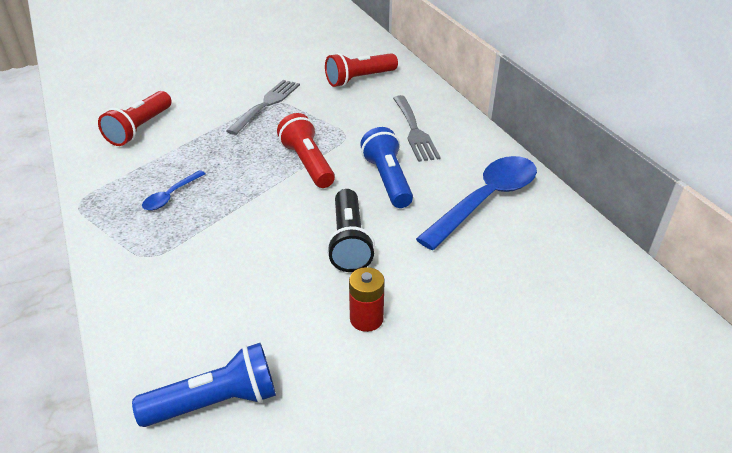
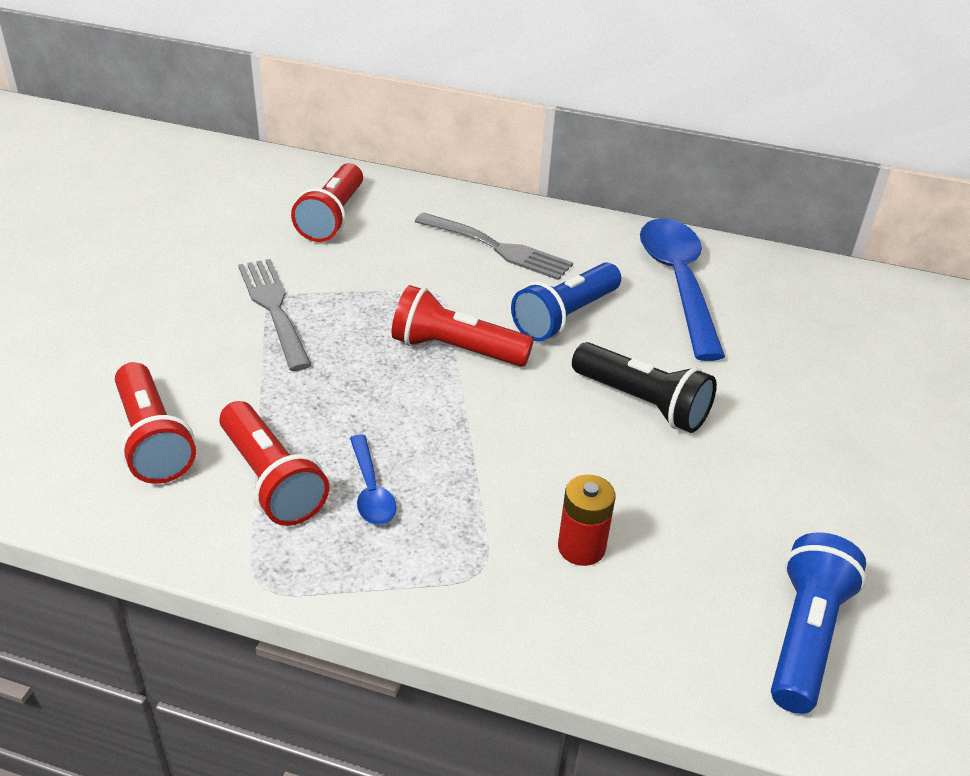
camera: 50 degrees left, 0 degrees up
red battery [349,267,385,332] -> red battery moved to [558,475,616,566]
blue flashlight [360,127,413,208] -> blue flashlight turned 75 degrees counterclockwise [511,262,621,342]
none -> red flashlight [219,401,329,526]

